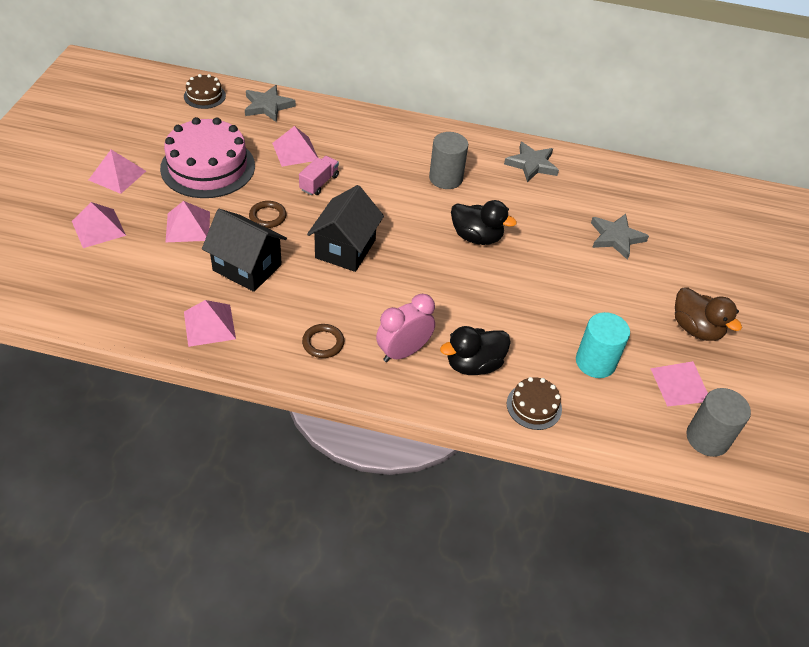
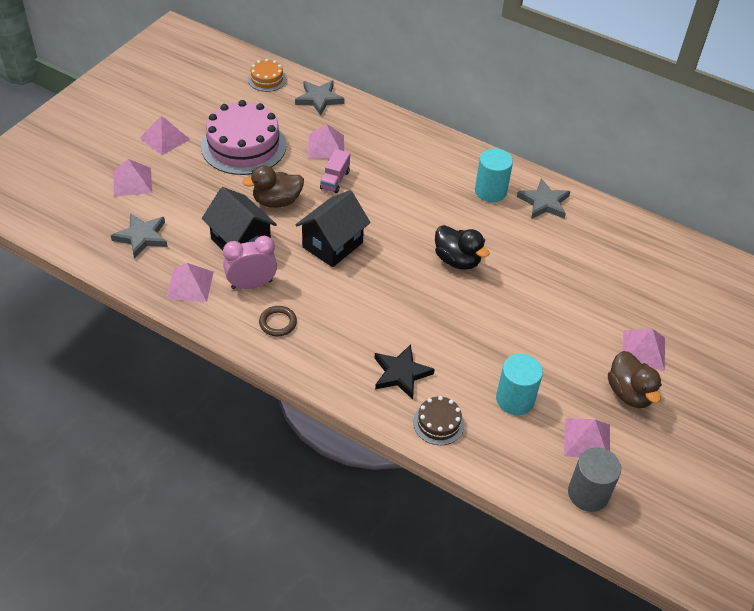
camera: 20 degrees right, 0 degrees up
pink pyramid [166,201,210,242] -> pink pyramid moved to [623,328,665,370]
brown cake [184,74,226,109] -> orange cake [248,59,286,92]
brown ring [249,201,287,228] -> brown duck [242,165,304,208]
pink truck [299,156,339,195] -> pink truck turned 150 degrees clockwise [320,149,350,193]
pink clock [376,294,435,362] -> pink clock moved to [223,236,277,289]
grey cylinder [429,132,468,189] -> none
black duck [440,326,511,375] -> black star [375,344,435,399]
grey star [591,214,649,260] -> grey star moved to [111,213,168,259]
none -> turquoise cylinder [475,148,513,202]

